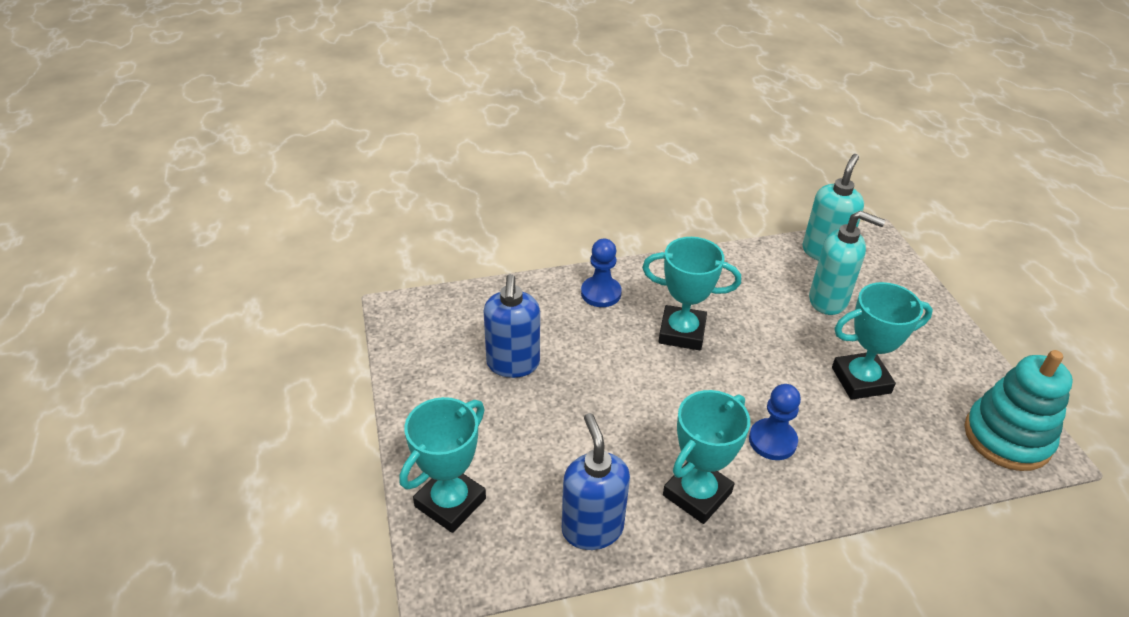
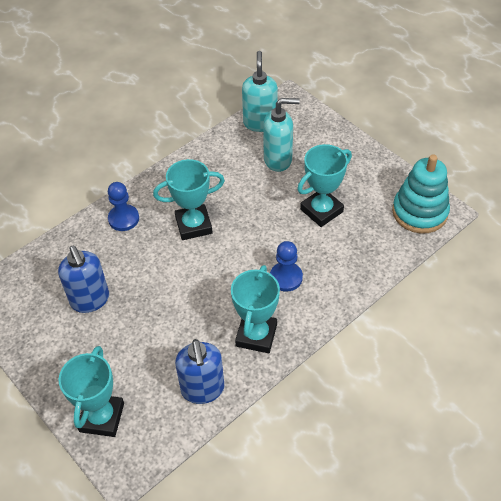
camera: 25 degrees left, 10 degrees up
blue soap dispenser [562,413,630,550] -> blue soap dispenser turned 150 degrees counterclockwise [175,339,224,404]

